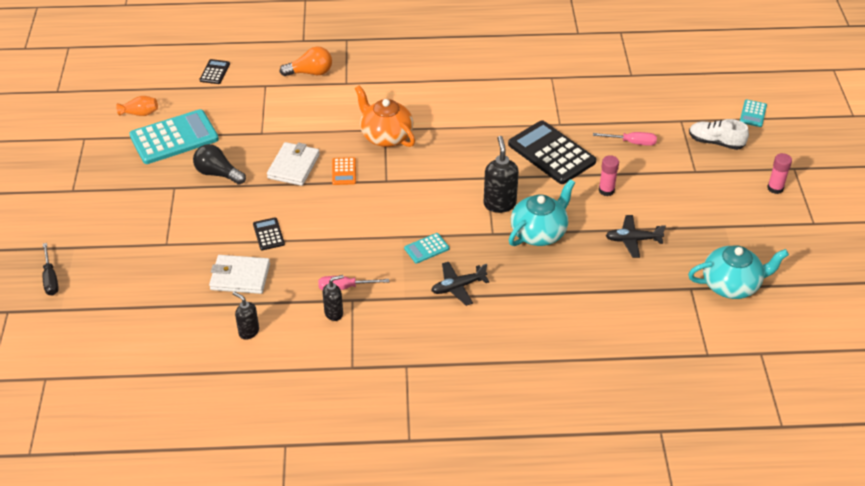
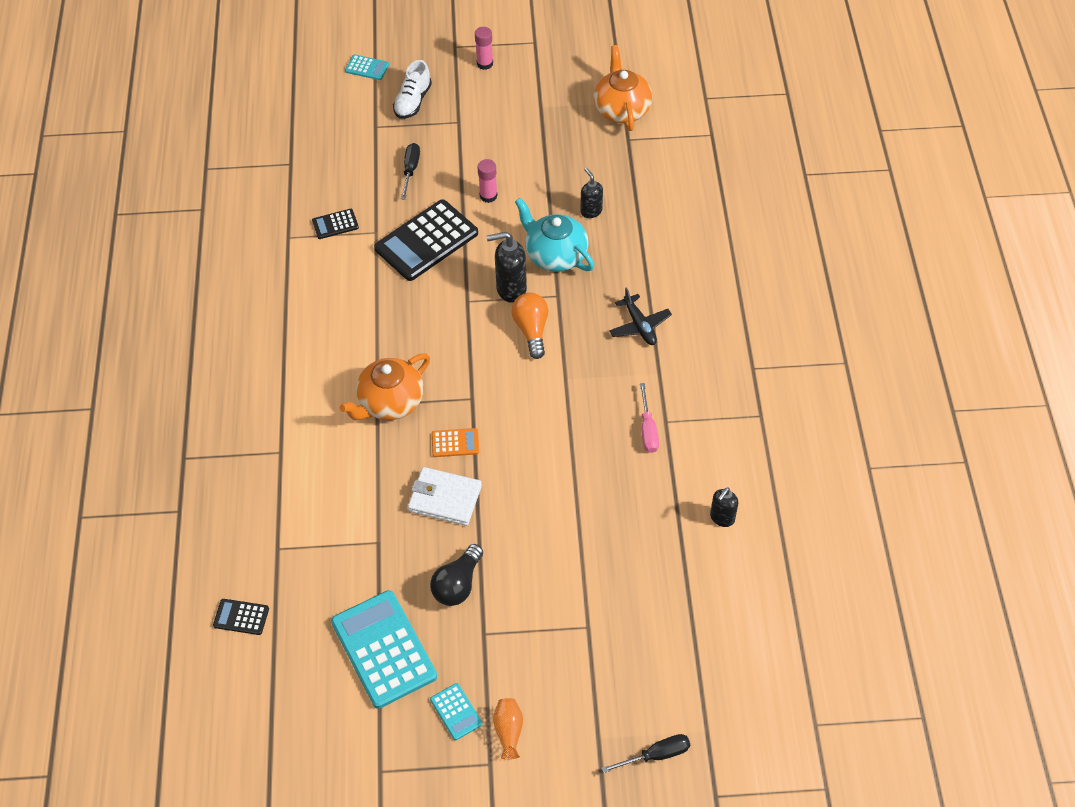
camera: 90 degrees left, 10 degrees up
orange vase [116,96,158,116] -> orange vase moved to [493,698,523,759]
white wallet [209,255,270,294] -> none
black calculator [253,217,285,250] -> black calculator moved to [312,209,359,239]
orange light bulb [280,47,332,76] -> orange light bulb moved to [511,293,548,359]
black soap dispenser [322,275,344,321] -> black soap dispenser moved to [580,168,603,218]
turquoise calculator [404,233,449,264] -> turquoise calculator moved to [430,683,482,740]
pink screwdriver [593,132,657,146] -> black screwdriver [401,143,420,200]
black plane [606,215,666,258] -> none
turquoise teapot [688,245,789,299] -> orange teapot [593,45,652,131]

